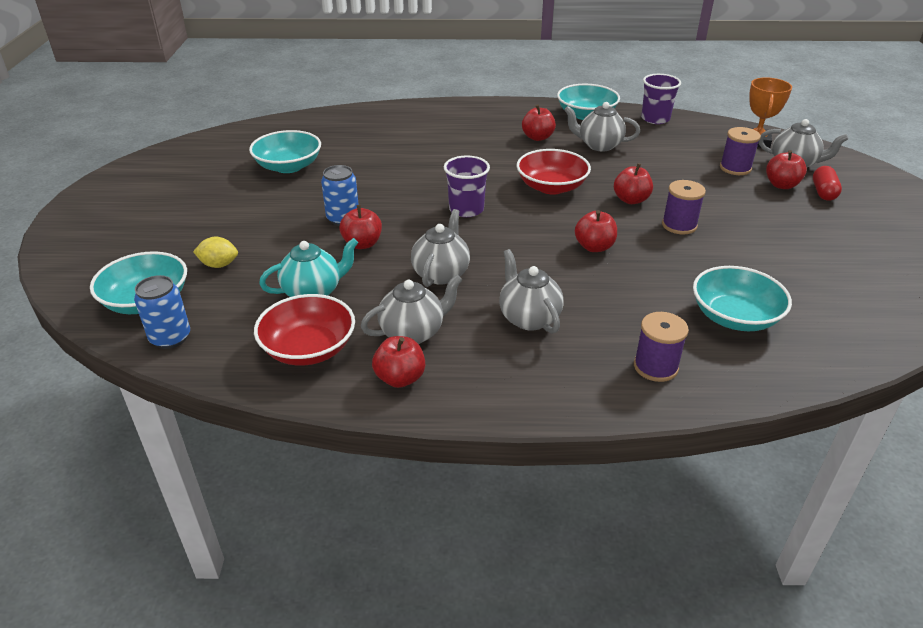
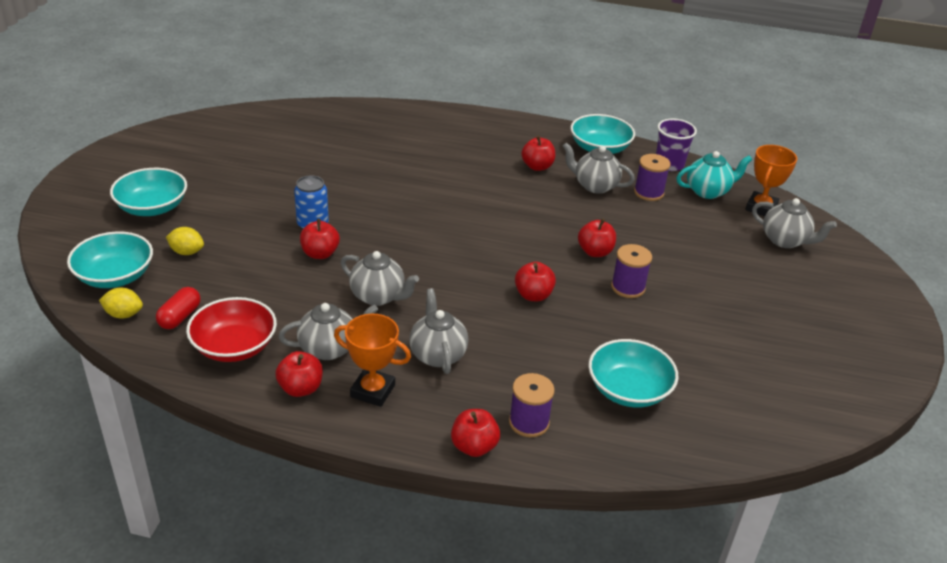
camera: 10 degrees right, 0 degrees up
blue can [134,275,190,349] -> yellow lemon [99,288,143,318]
turquoise bowl [249,130,321,173] -> turquoise bowl moved to [110,168,187,216]
turquoise teapot [259,238,358,297] -> turquoise teapot moved to [677,151,752,199]
grey teapot [411,209,470,287] -> grey teapot turned 90 degrees clockwise [341,251,419,306]
purple cup [444,155,490,217] -> none
red bowl [516,149,591,195] -> none
purple spool [720,127,761,175] -> purple spool moved to [634,154,671,201]
red apple [766,150,807,189] -> red apple moved to [451,409,500,457]
red capsule [813,166,842,201] -> red capsule moved to [156,287,201,329]
none -> orange trophy [334,314,411,407]

